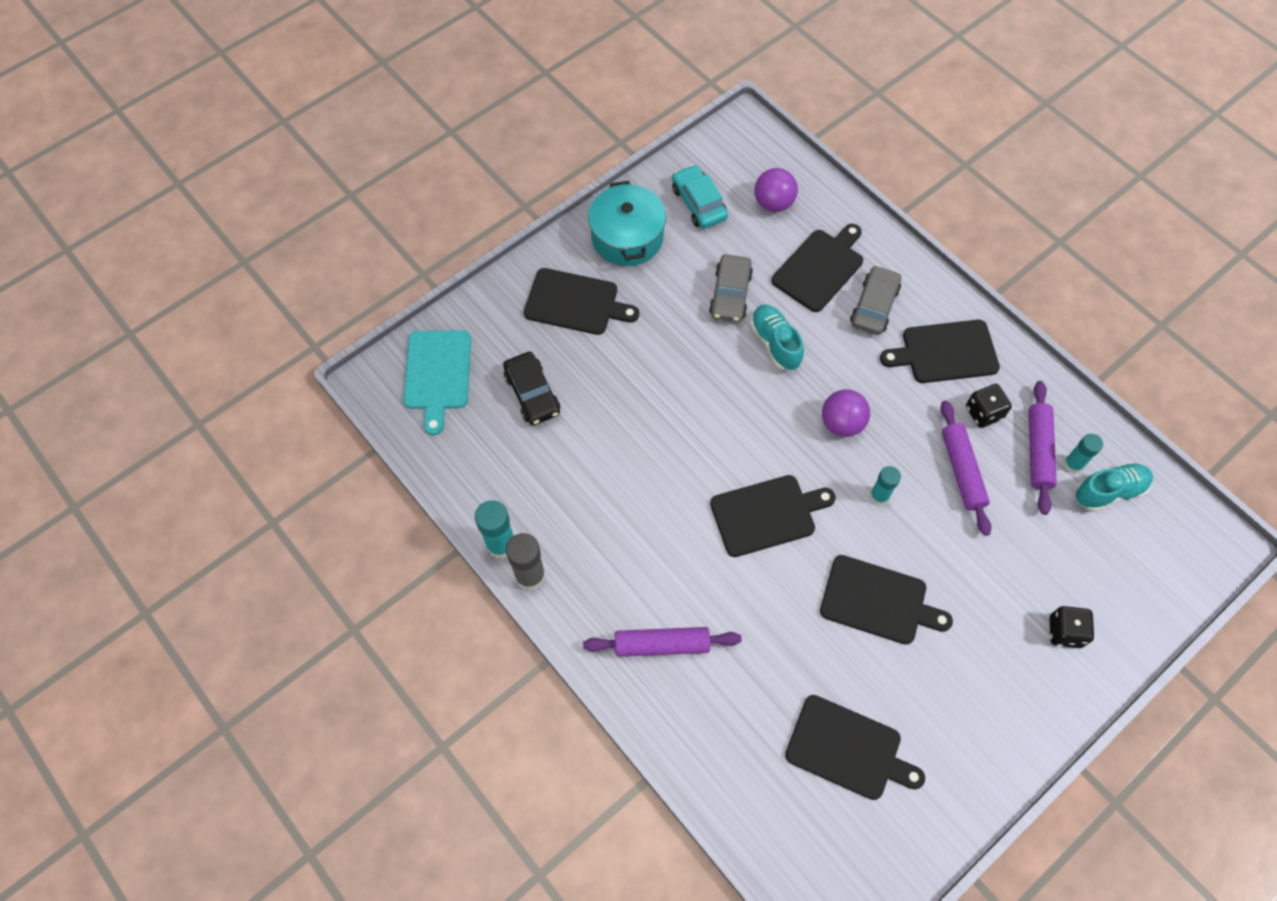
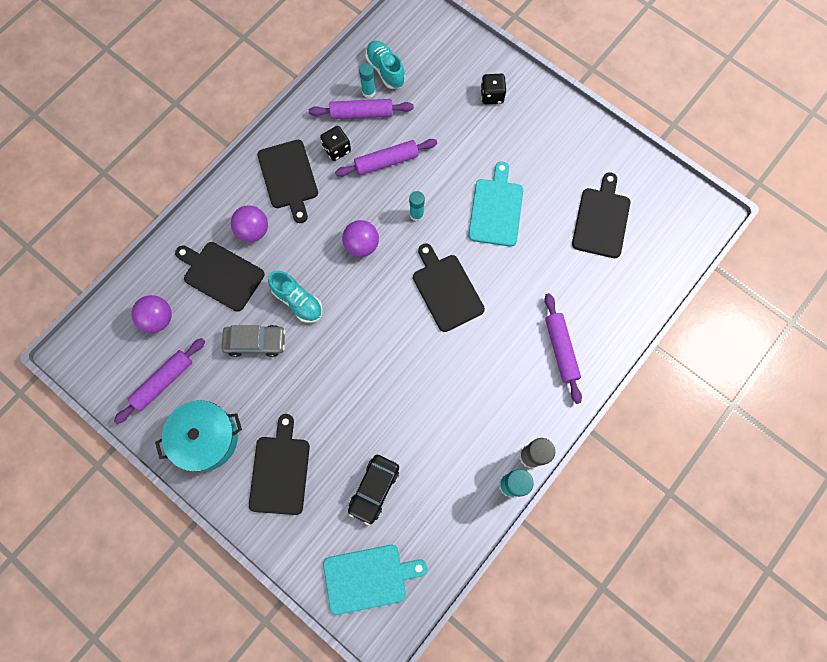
camera: 100 degrees left, 10 degrees up
black car [503,352,560,425] -> black car turned 150 degrees clockwise [348,455,399,525]
turquoise car [672,165,728,229] -> purple rolling pin [114,338,205,424]
turquoise shoe [750,304,804,370] -> turquoise shoe turned 105 degrees counterclockwise [268,270,323,323]
black cutting board [820,555,953,645] -> turquoise cutting board [468,162,523,247]
grey car [850,265,901,335] -> purple ball [231,205,268,242]

